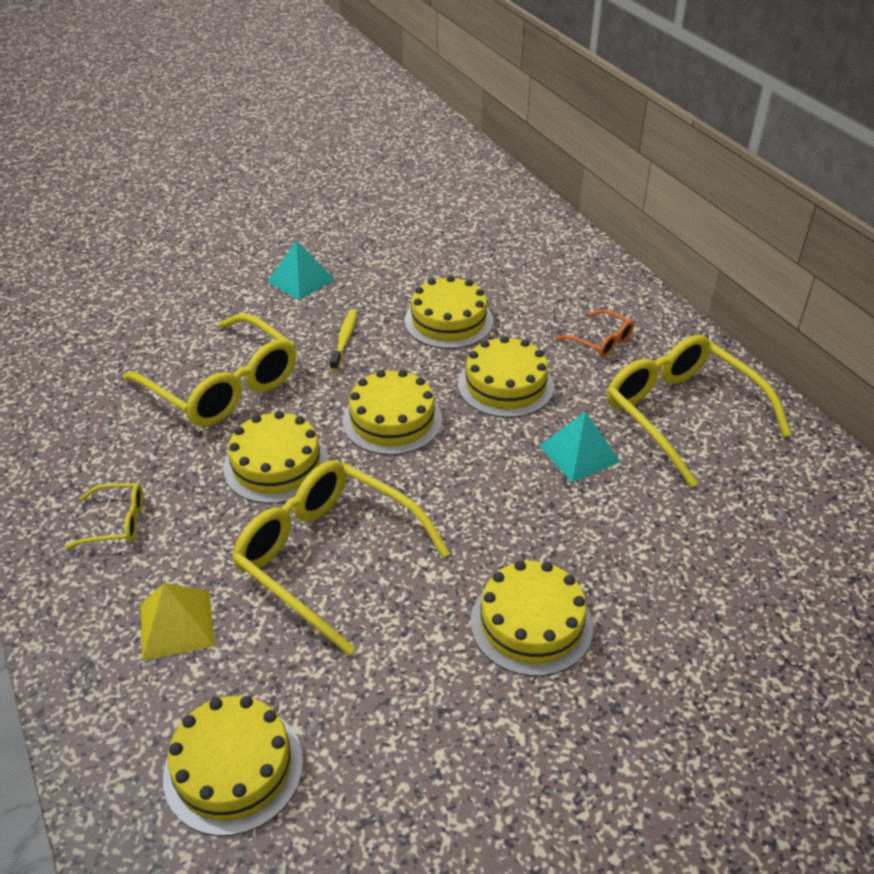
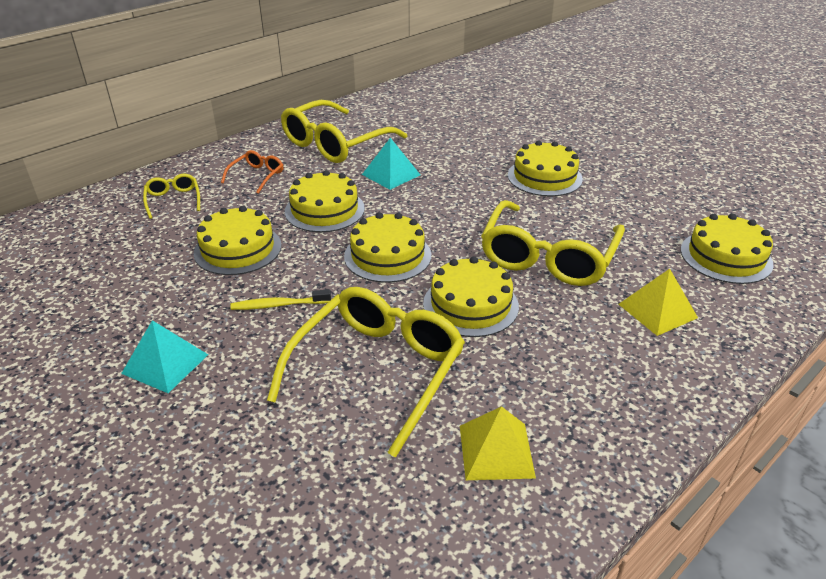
camera: 105 degrees left, 5 degrees down
yellow glasses [65,483,143,550] -> yellow glasses moved to [143,174,200,219]
none -> yellow pyramid [460,406,536,480]

